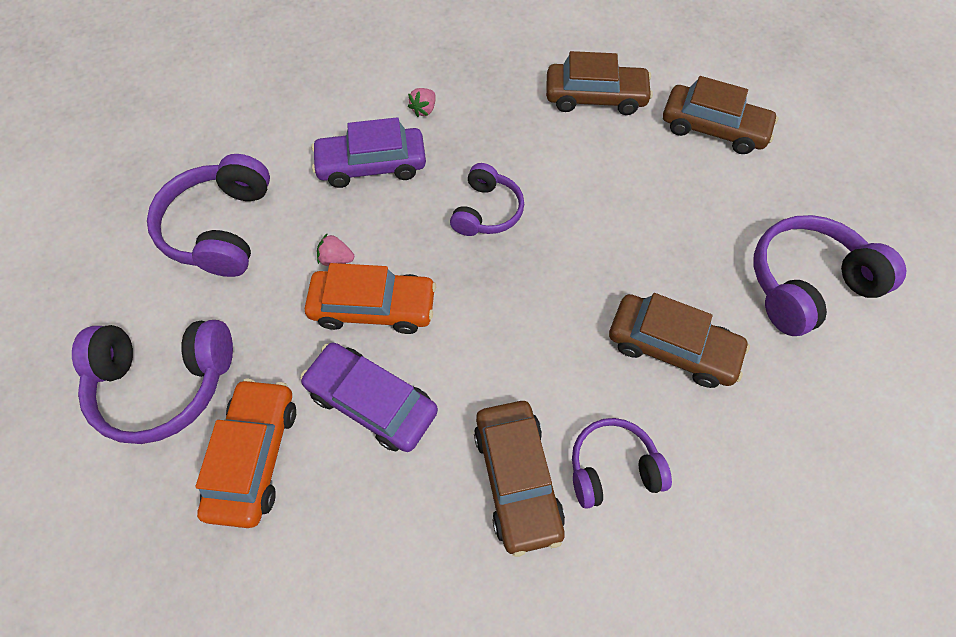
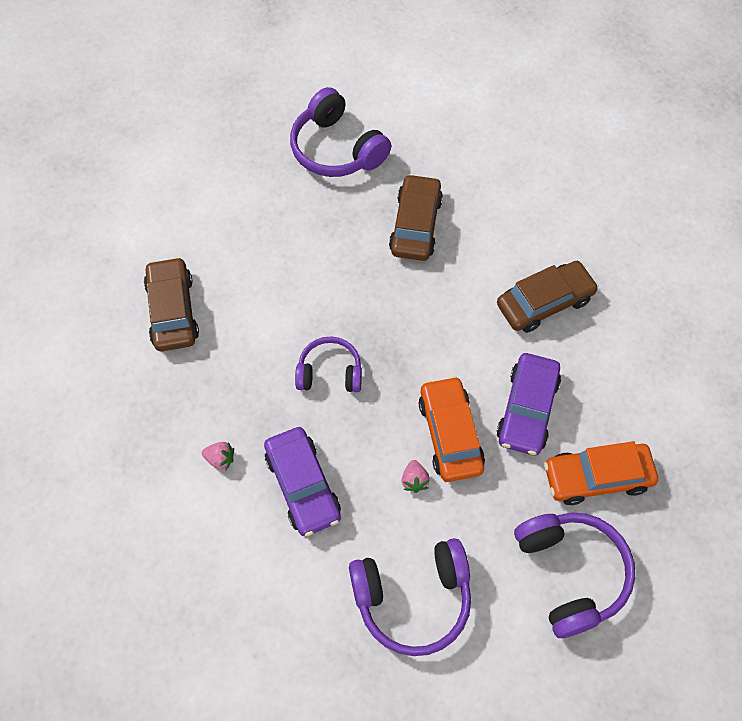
camera: 105 degrees left, 0 degrees up
purple headphones [572,418,672,509] -> none
brown car [663,76,778,154] -> none

